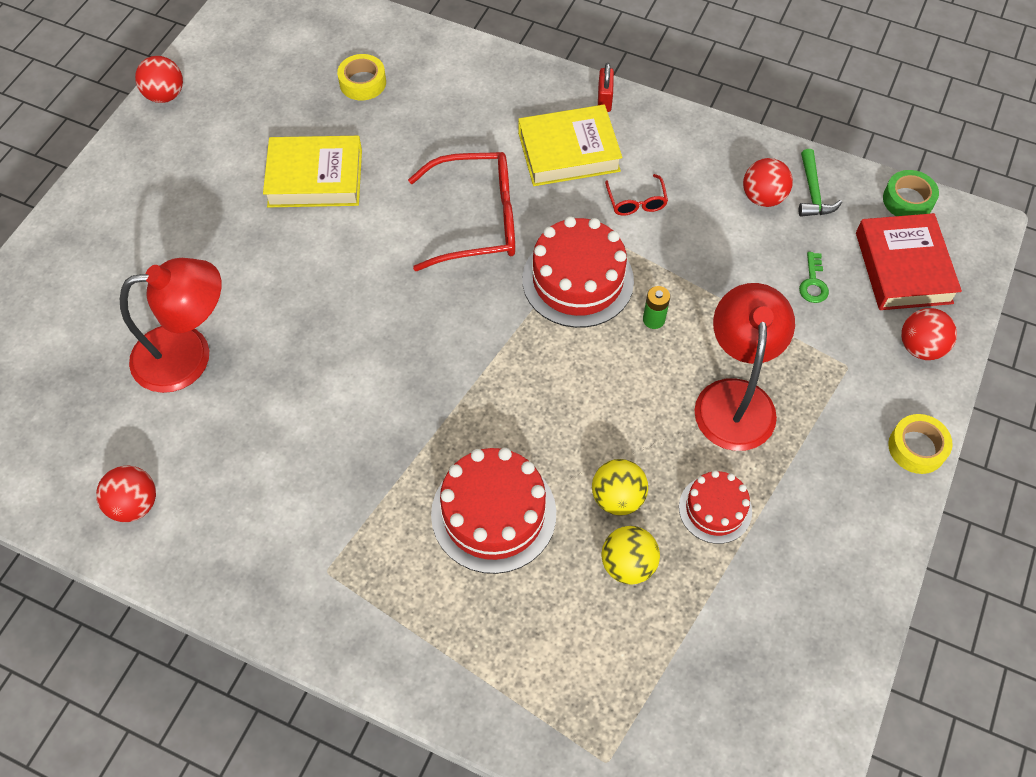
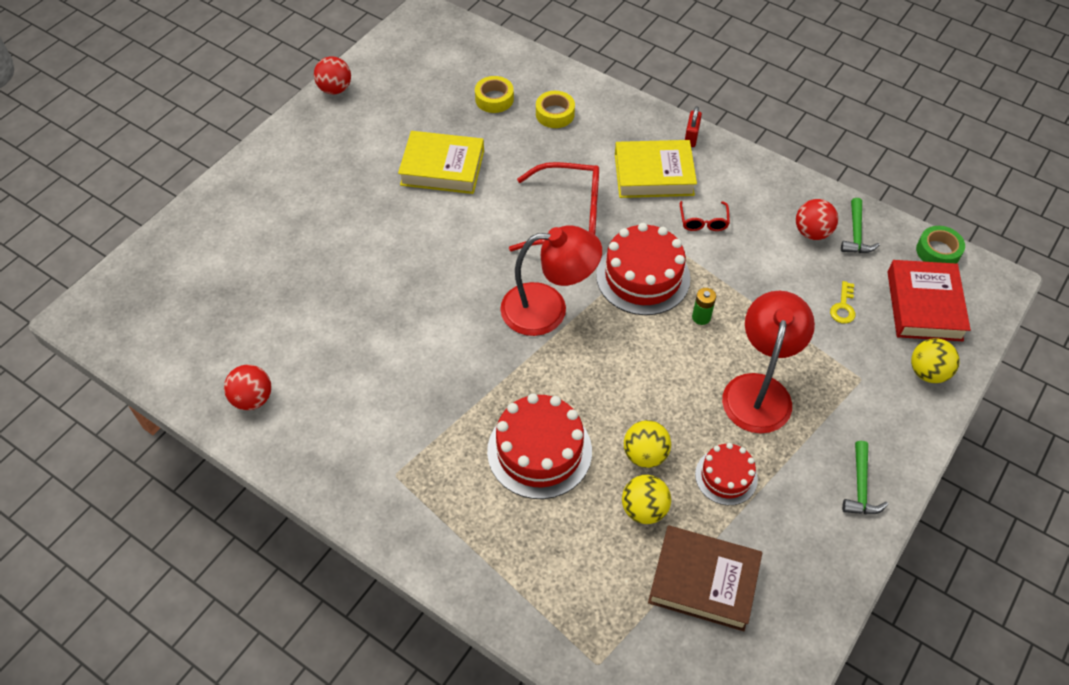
camera: 10 degrees right, 5 degrees down
red lamp [120,258,221,393] -> red lamp moved to [500,225,602,336]
green key [799,252,829,303] -> yellow key [830,281,856,324]
yellow tape [888,414,953,474] -> yellow tape moved to [536,91,575,128]
red ball [901,308,957,360] -> yellow ball [911,338,960,383]
none -> brown book [648,525,762,631]
none -> green hammer [842,441,888,514]

